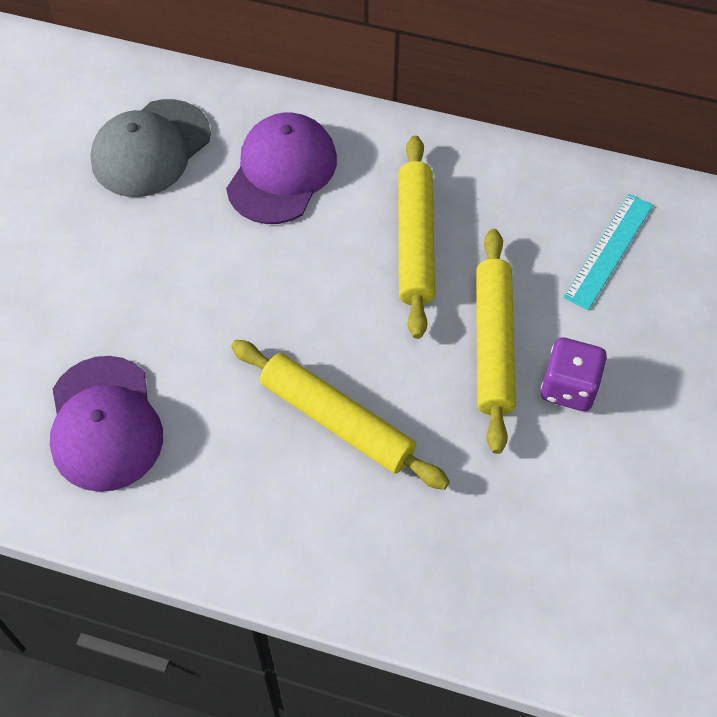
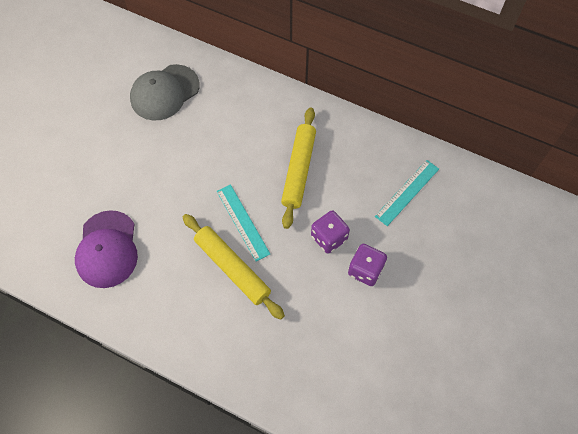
camera: 10 degrees right, 5 degrees up
purple cap [226,112,337,224] -> none
yellow rolling pin [476,229,516,454] -> purple dice [311,210,350,254]
none -> turquoise ruler [217,184,270,261]

